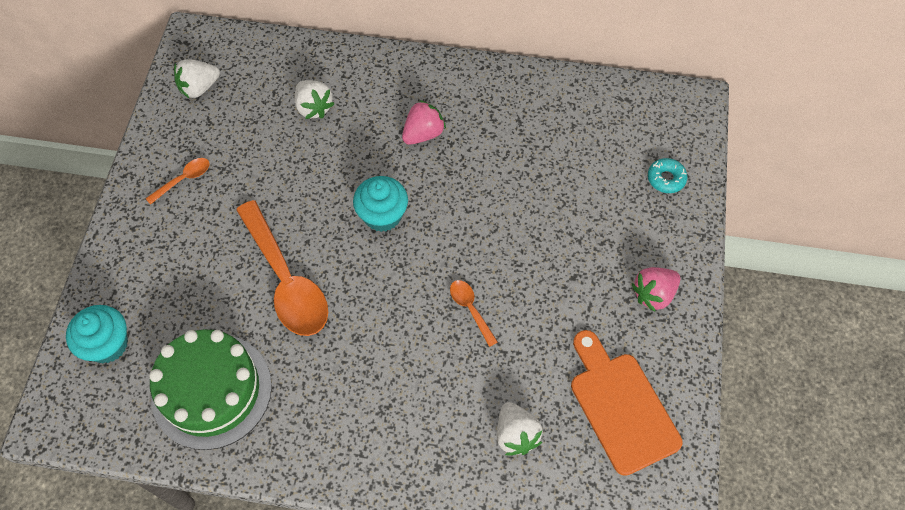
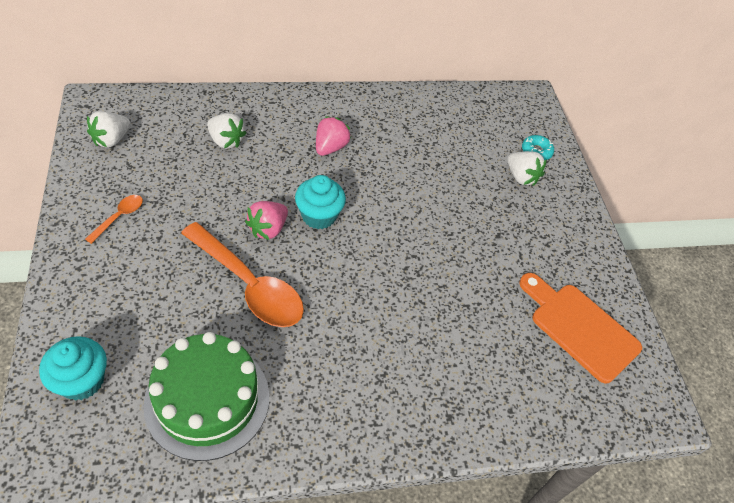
camera: 25 degrees left, 10 degrees down
orange spoon [450,280,498,347] -> none
white strawberry [497,402,543,455] -> white strawberry moved to [507,151,547,186]
pink strawberry [632,267,680,312] -> pink strawberry moved to [245,201,288,240]

